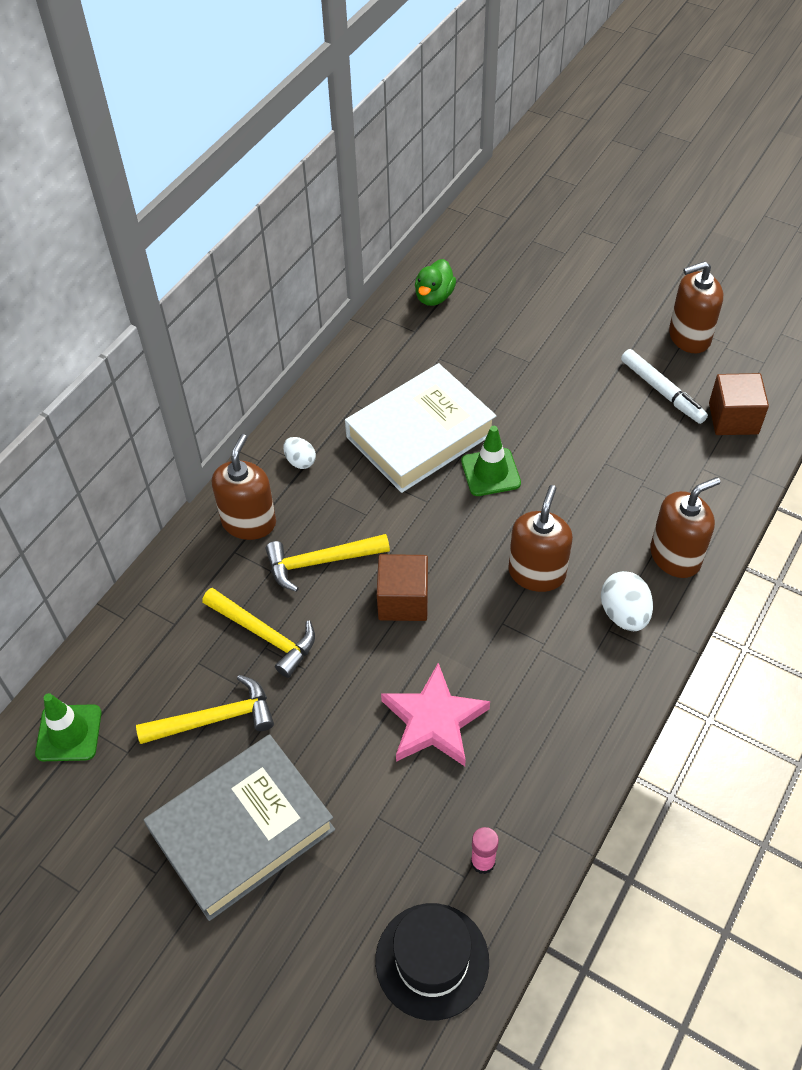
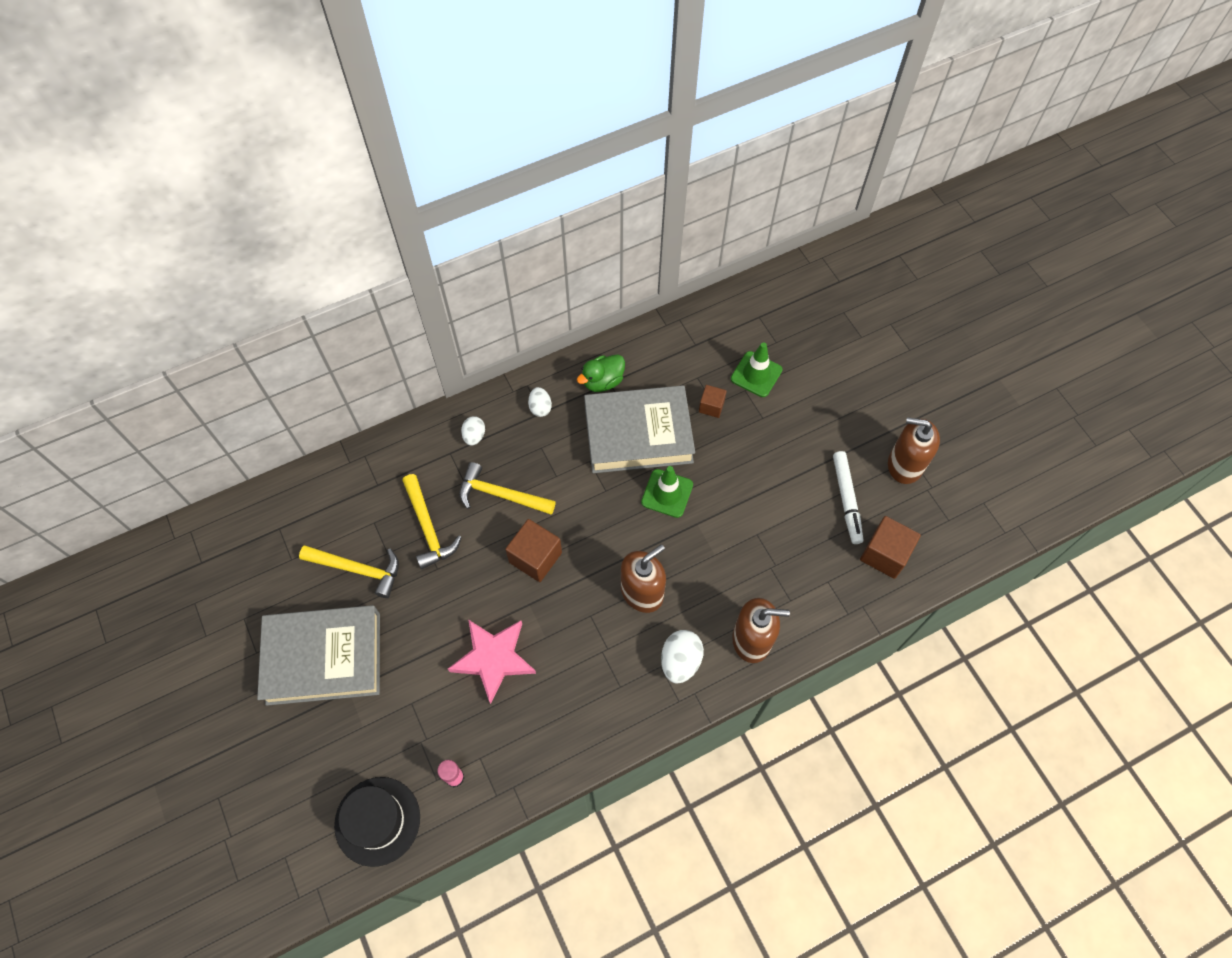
camera: 30 degrees right, 10 degrees up
green traffic cone [35,693,102,761] -> green traffic cone moved to [731,342,782,397]
brown soap dispenser [212,434,276,540] -> white egg [461,416,485,446]
white book [345,363,496,493] -> grey book [584,385,695,473]
green duck [415,259,456,306] -> green duck moved to [577,355,625,392]
none -> brown cube [699,385,727,418]

